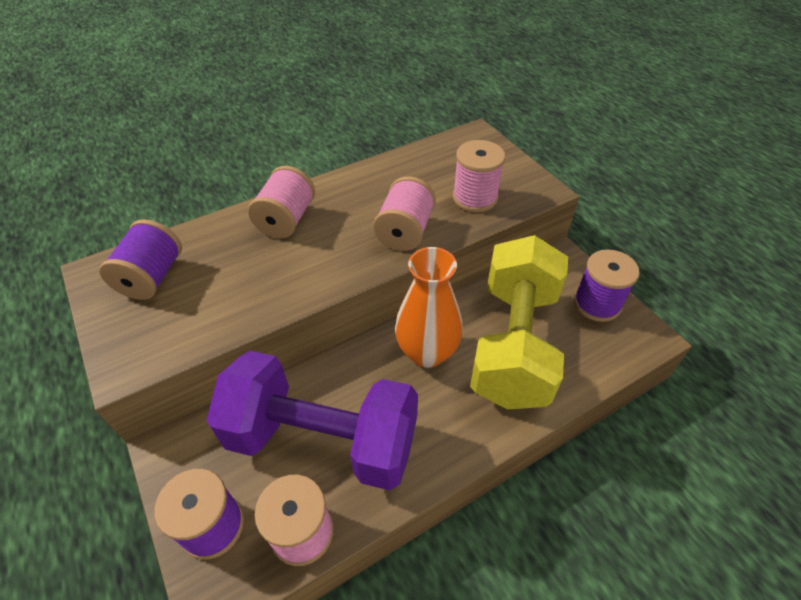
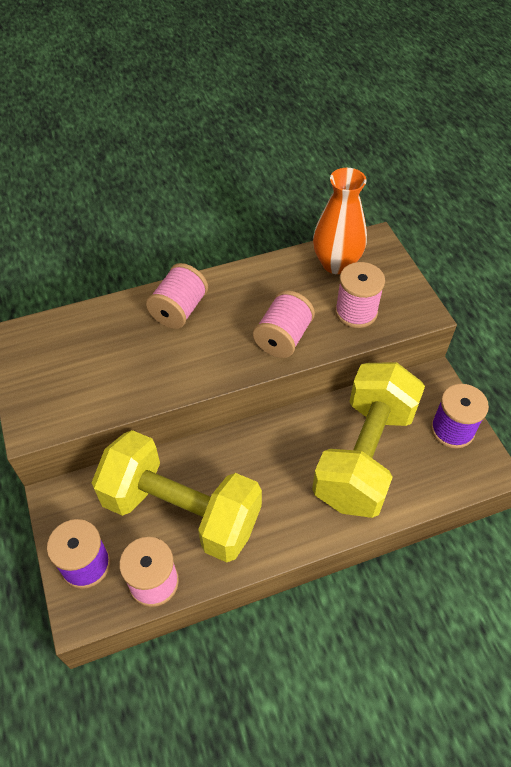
camera: 10 degrees right, 5 degrees up
purple spool [99,219,182,300] -> none
purple dumbbell [206,351,418,490] -> yellow dumbbell [92,430,262,562]
orange vase [395,247,463,368] -> orange vase moved to [313,168,367,274]

